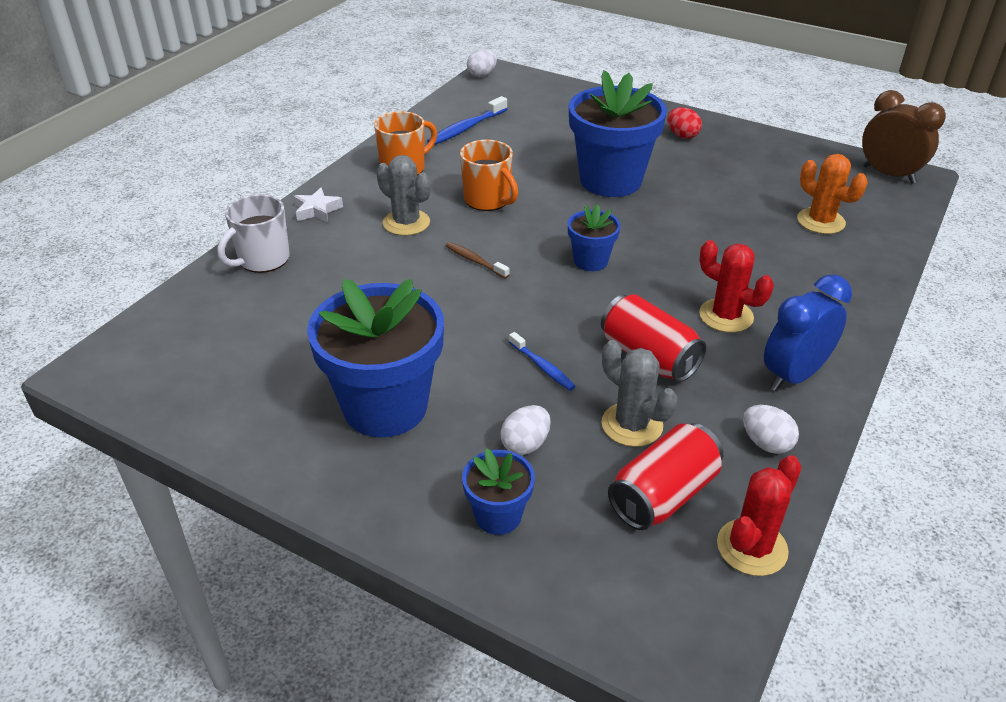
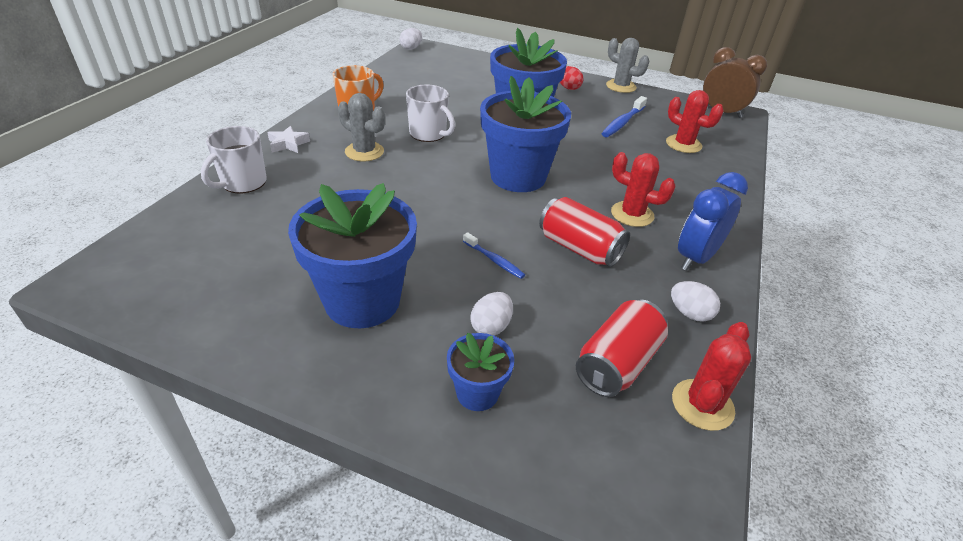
camera: 10 degrees left, 0 degrees up
blue toothbrush [427,96,507,145] -> blue toothbrush moved to [601,96,647,137]
brown toothbrush [446,242,510,279] -> none
orange mug [460,140,518,211] -> white mug [406,84,455,142]
blue flower pot [568,204,621,271] -> blue flower pot [480,76,571,192], size x2.03
grey cactus [602,340,677,447] -> grey cactus moved to [606,38,649,93]
orange cactus [797,154,867,234] -> red cactus [666,90,724,153]

